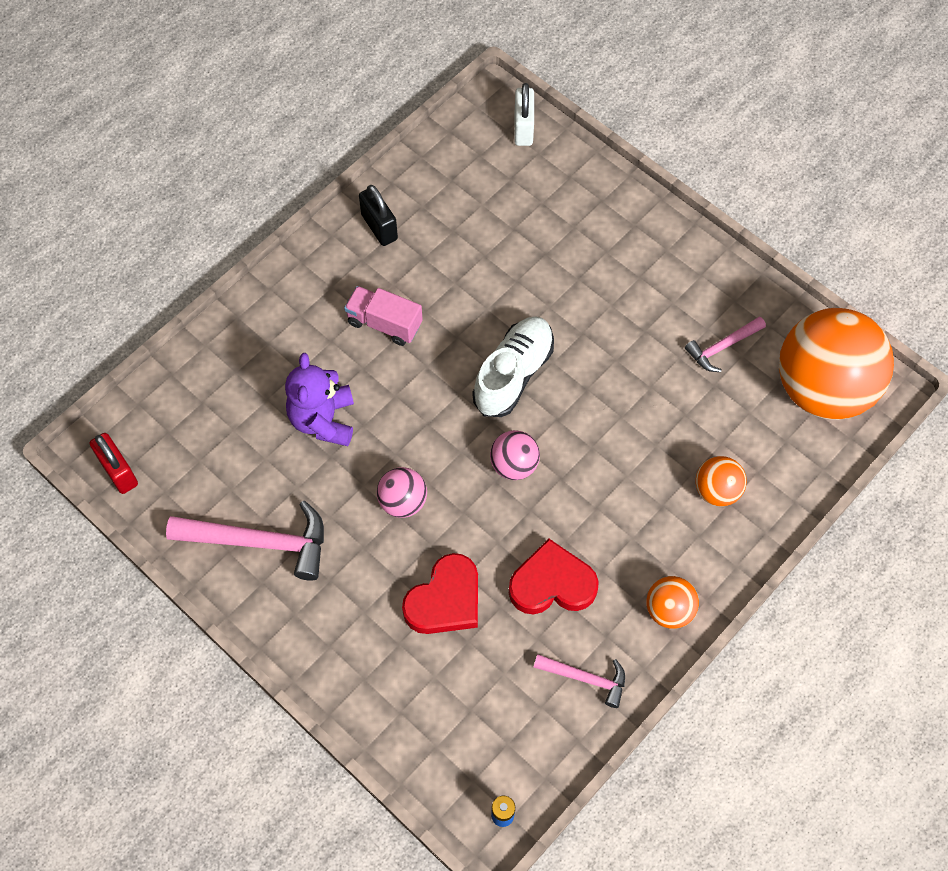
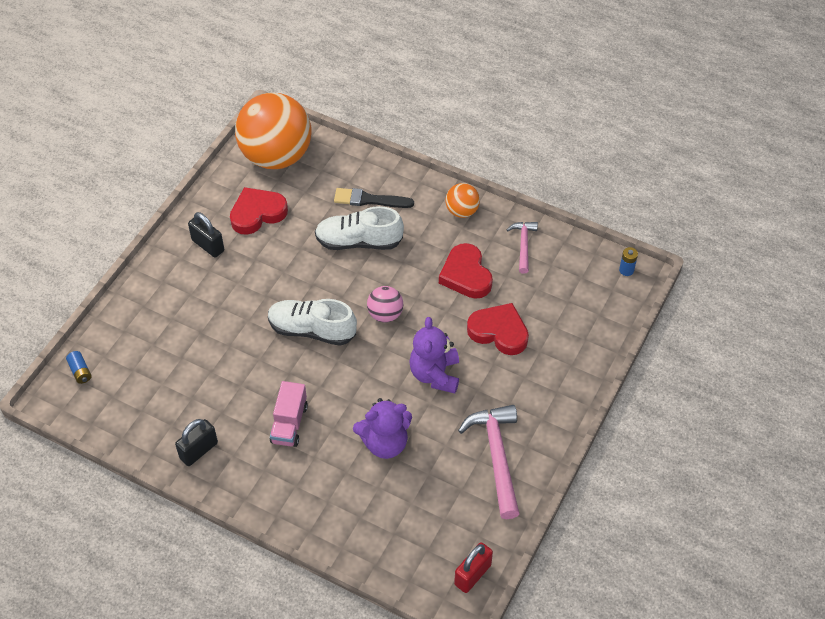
camera: 105 degrees left, 10 degrees down
pink ball [377,467,427,518] -> purple teddy bear [409,317,459,393]
white padlock [514,83,534,146] -> blue battery [66,351,92,384]
pink hammer [685,316,766,372] -> red heart [230,187,288,235]
orange ball [696,456,747,506] -> black brush [334,188,414,208]
none -> black padlock [188,212,224,258]
none -> white shoe [315,206,404,250]

